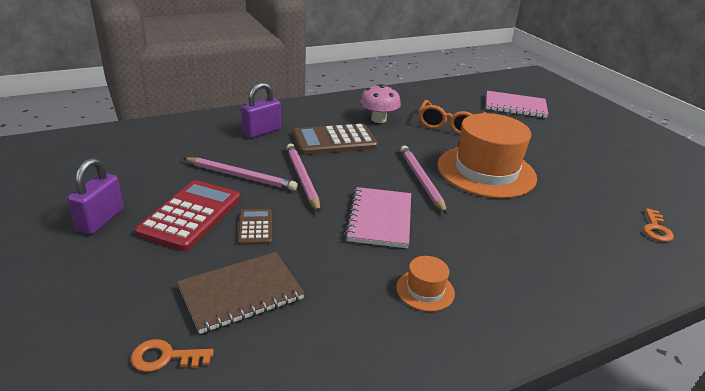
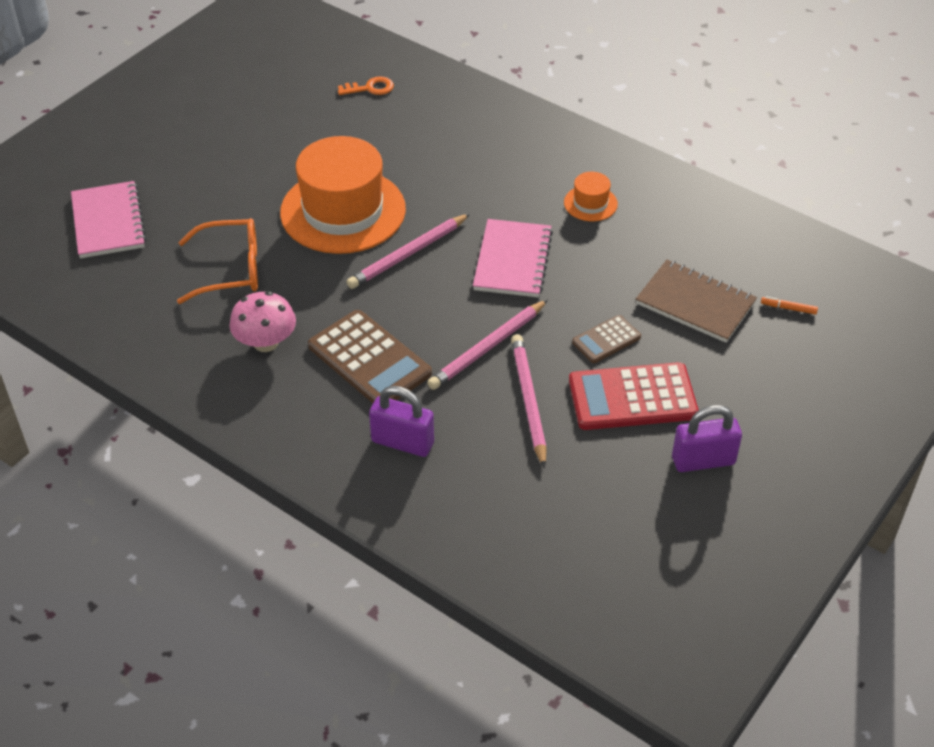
camera: 115 degrees left, 15 degrees up
orange key [131,339,214,372] -> orange marker [761,296,818,315]
pink notebook [345,187,411,248] -> pink notebook turned 60 degrees counterclockwise [473,219,553,297]

